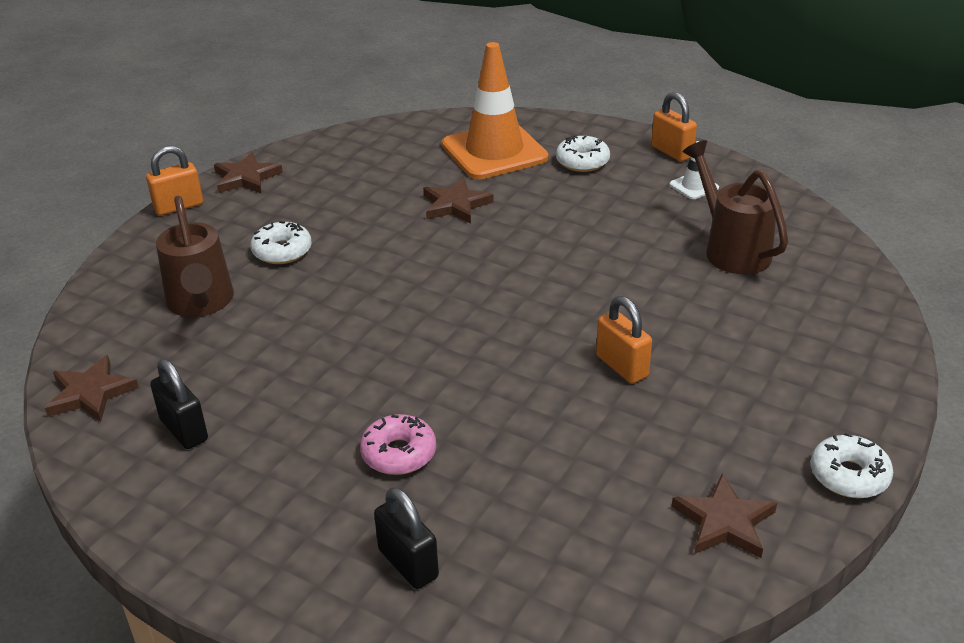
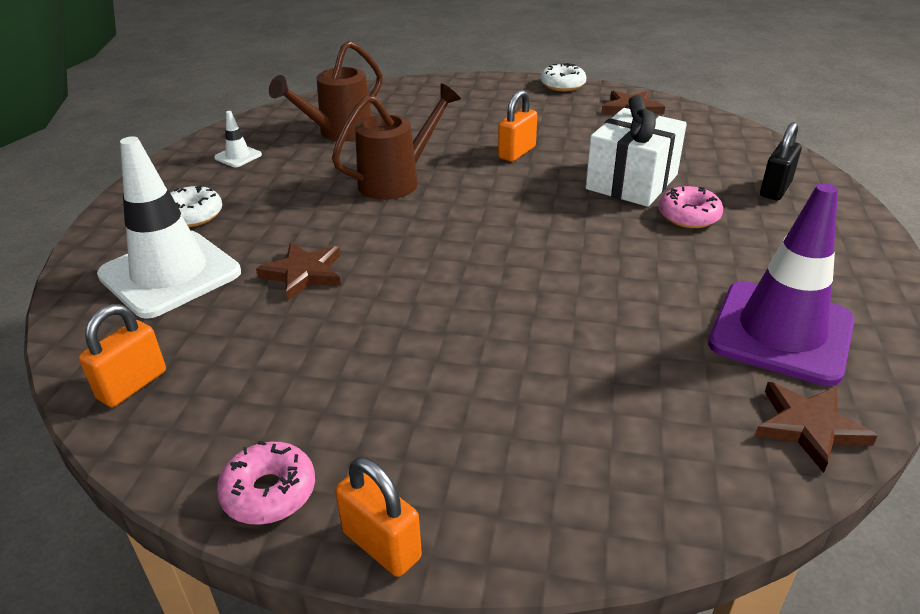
camera: 110 degrees left, 0 degrees up
black padlock [150,359,208,449] -> purple traffic cone [708,183,855,386]
brown watering can [156,196,234,317] -> brown watering can moved to [332,84,461,200]
brown star [214,152,283,193] -> pink donut [217,441,315,525]
white donut [250,221,312,264] -> none
orange traffic cone [442,42,548,179] -> white traffic cone [97,136,241,319]
orange padlock [651,92,697,162] -> orange padlock moved to [79,304,166,407]
none -> white gift [585,95,687,207]

